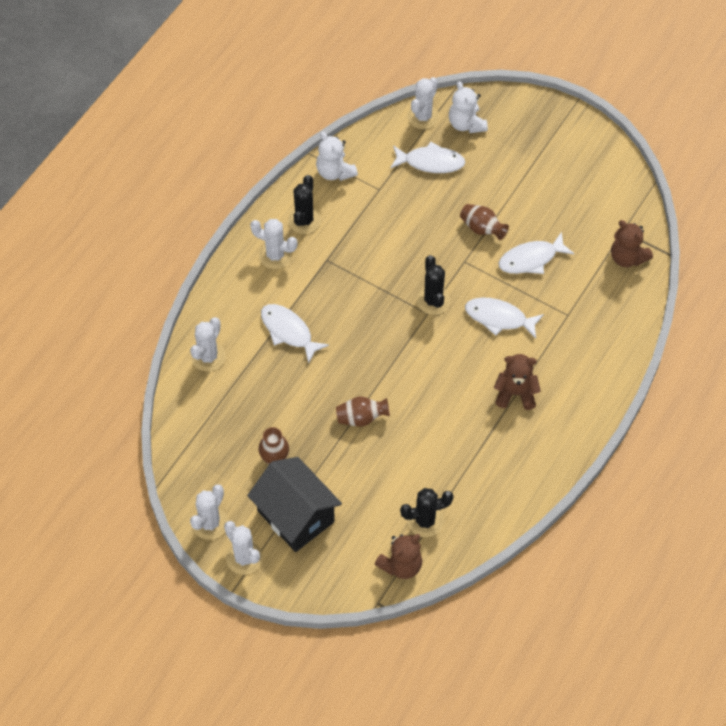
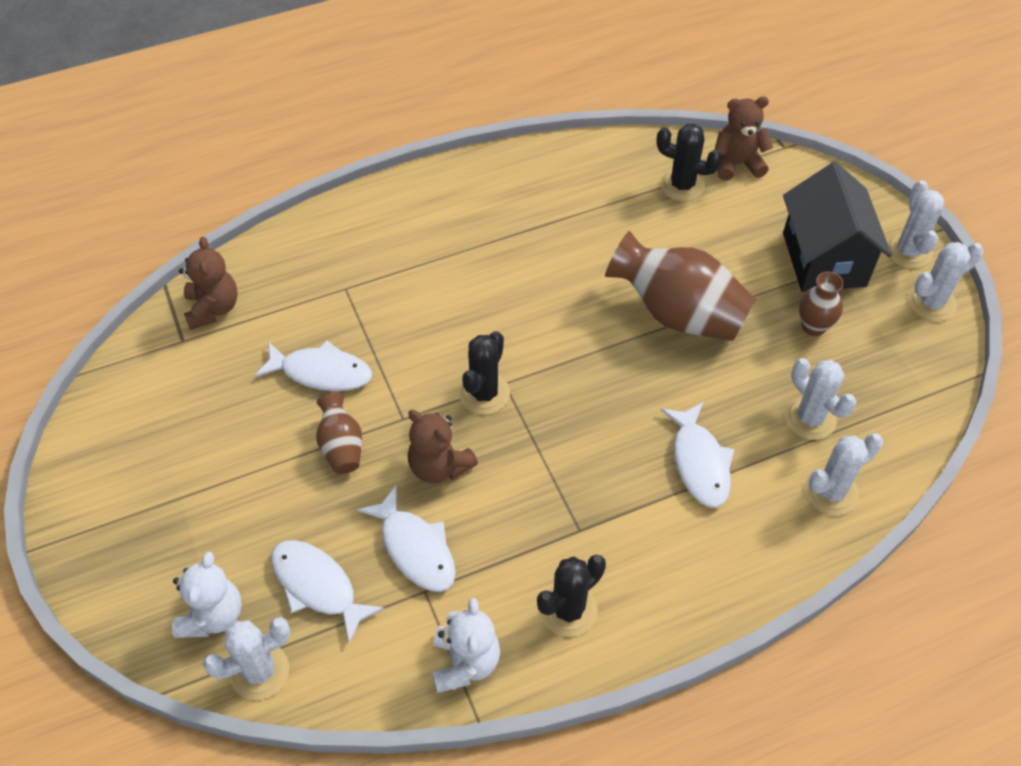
camera: 145 degrees left, 5 degrees down
white cactus [250,219,297,269] -> white cactus moved to [785,358,857,440]
brown vase [336,397,390,426] -> brown vase [605,231,756,341], size x1.98
white fish [465,297,544,339] -> white fish moved to [357,486,456,592]
brown teddy bear [494,354,541,410] -> brown teddy bear moved to [408,410,478,483]

